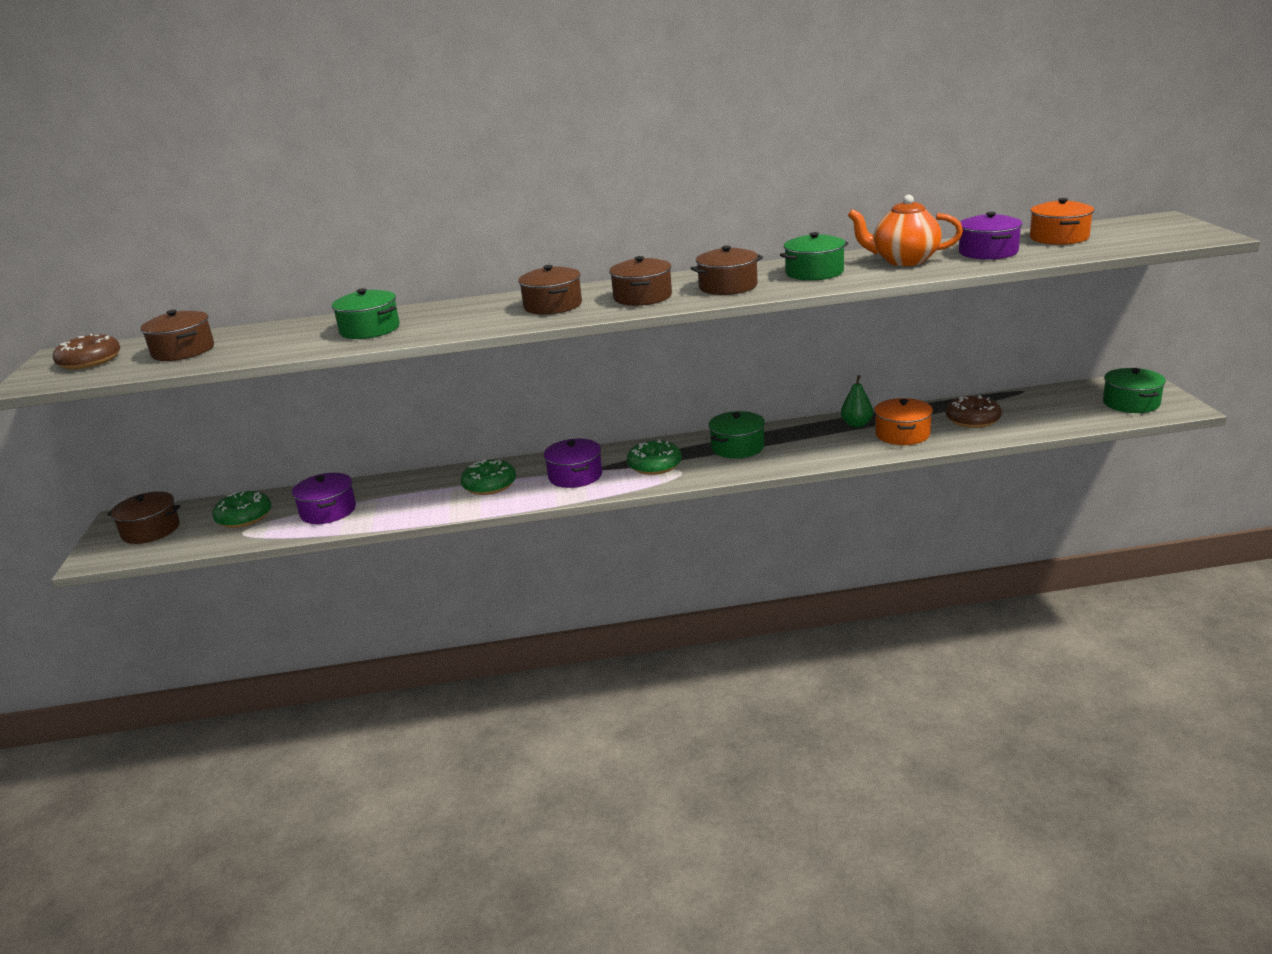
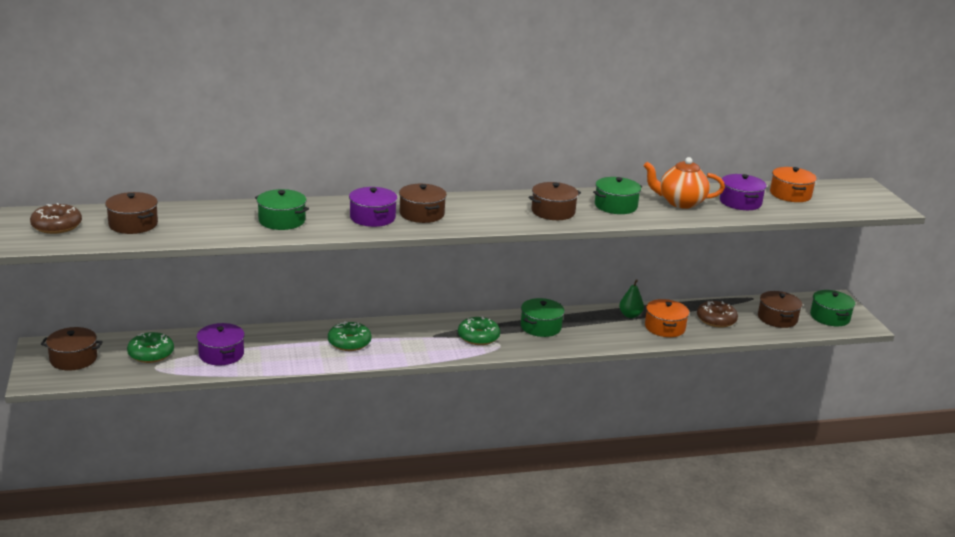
camera: 10 degrees left, 0 degrees up
purple pot [544,439,602,488] -> purple pot moved to [349,187,397,227]
brown pot [609,256,672,306] -> brown pot moved to [758,291,802,328]

